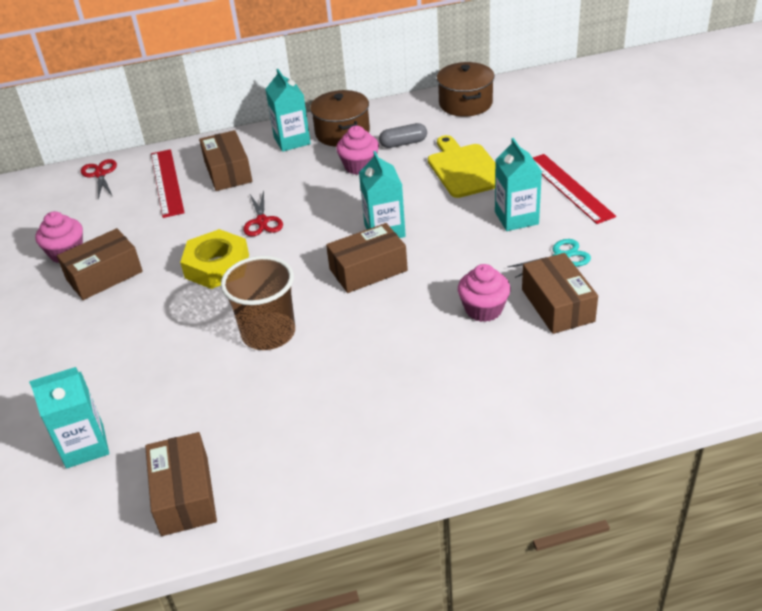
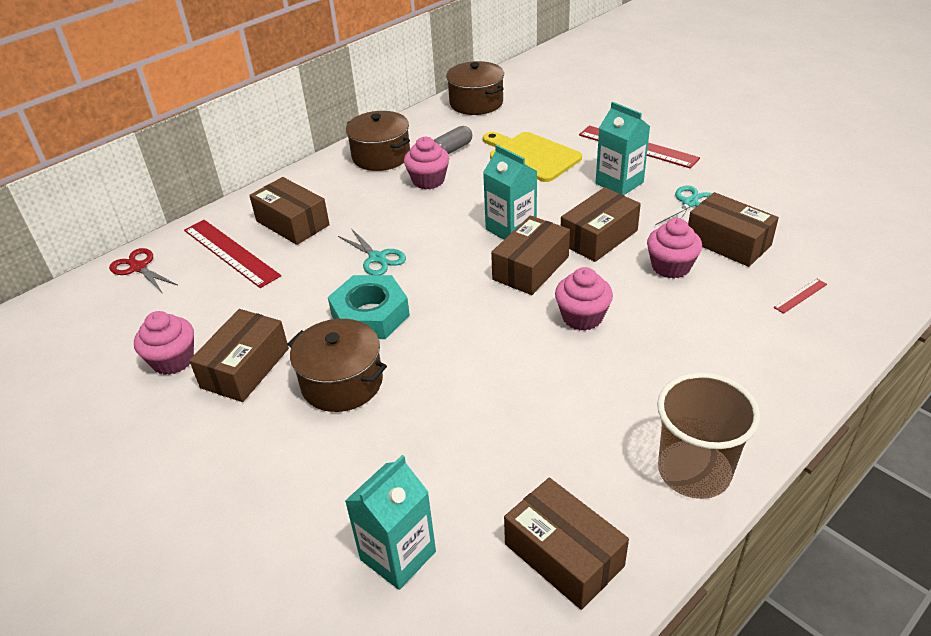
camera: 30 degrees left, 0 degrees up
yellow nut [180,229,249,289] -> turquoise nut [328,275,410,339]
brown cup [221,256,295,350] -> brown cup moved to [657,373,760,499]
red scissors [243,190,283,237] -> turquoise scissors [338,228,406,275]
turquoise carton [265,69,311,152] -> none
none -> brown pot [287,319,387,412]
none -> pink cupcake [555,267,613,331]
none -> brown box [561,187,641,262]
none -> red ruler [773,279,827,314]

